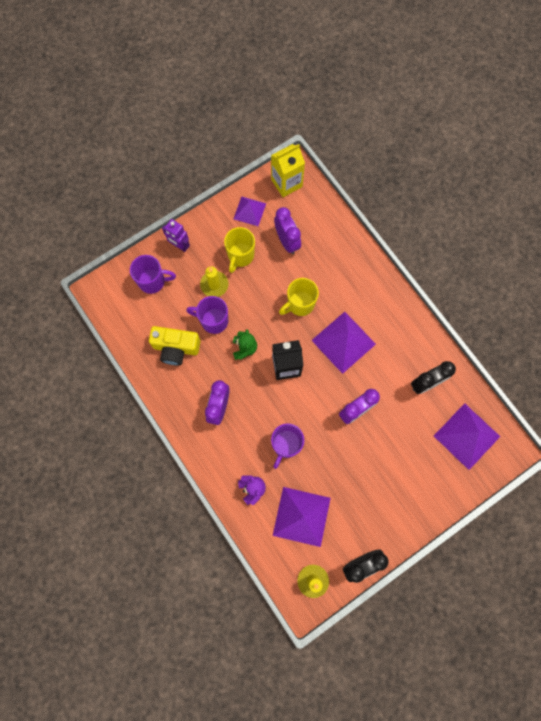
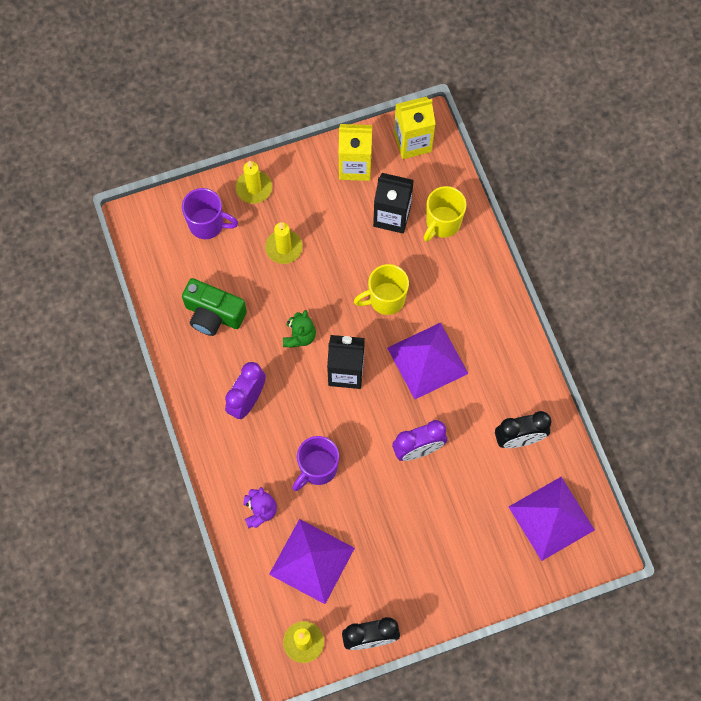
camera: 15 degrees right, 5 degrees down
yellow camera [149,326,201,366] -> green camera [182,278,247,336]
purple robot [162,219,190,252] -> yellow candle [235,160,272,204]
purple mug [186,296,228,334] -> none
yellow mug [224,227,255,273] -> yellow mug moved to [424,186,466,242]
purple pyramid [234,196,266,226] -> yellow carton [339,124,372,181]
purple clock [274,207,301,254] -> black carton [373,173,414,234]

